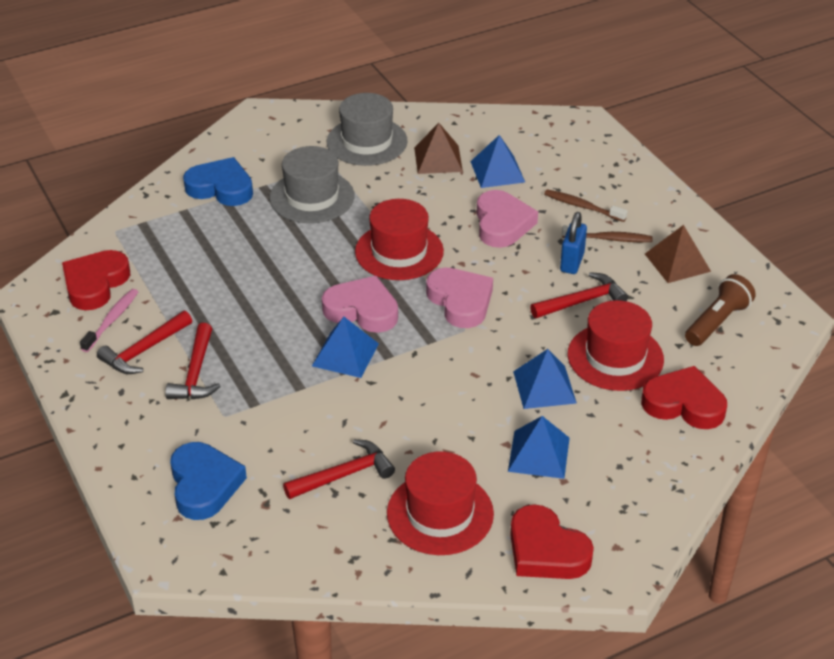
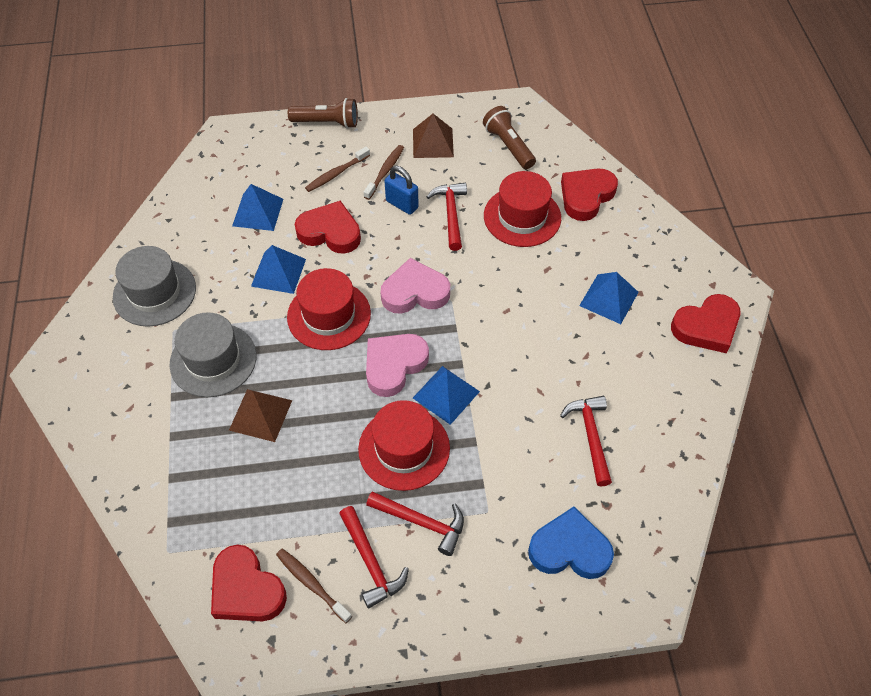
camera: 70 degrees left, 15 degrees up
pink toothbrush [80,289,138,352] -> brown toothbrush [276,549,352,623]
blue heart [183,157,253,206] -> none
red hat [387,451,494,555] -> red hat moved to [358,400,450,491]
brown pyramid [414,123,463,174] -> brown pyramid moved to [229,389,292,442]
pink heart [477,190,538,248] -> red heart [295,201,361,254]
blue pyramid [513,349,577,409] -> blue pyramid moved to [251,245,306,294]
none -> brown flashlight [288,98,358,129]

